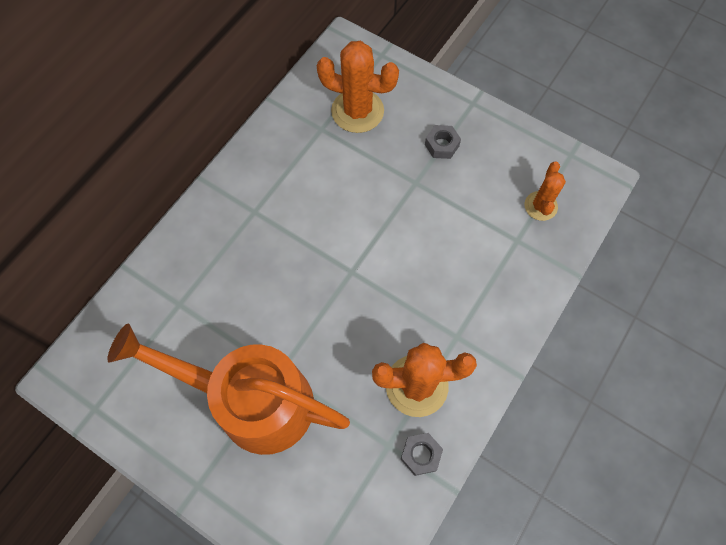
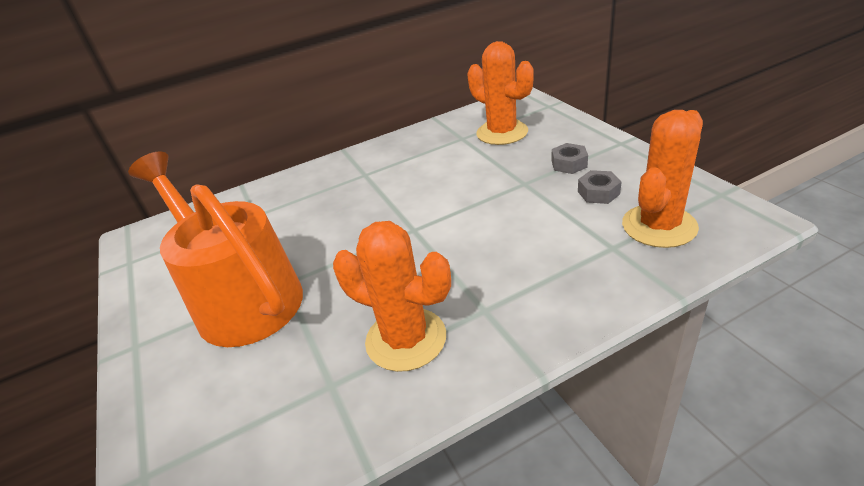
camera: 35 degrees right, 30 degrees down
grey nut [401,433,443,476] -> grey nut moved to [578,170,622,204]
orange cactus [524,162,566,221] -> orange cactus [622,110,703,248], size x1.69

